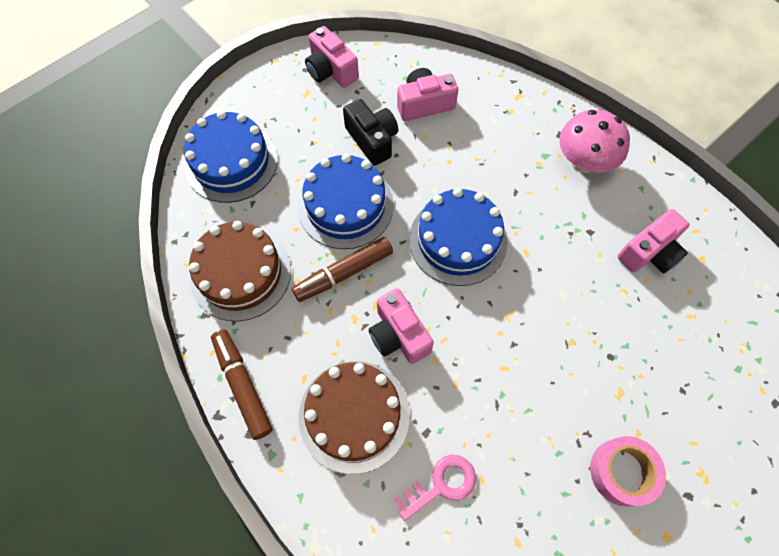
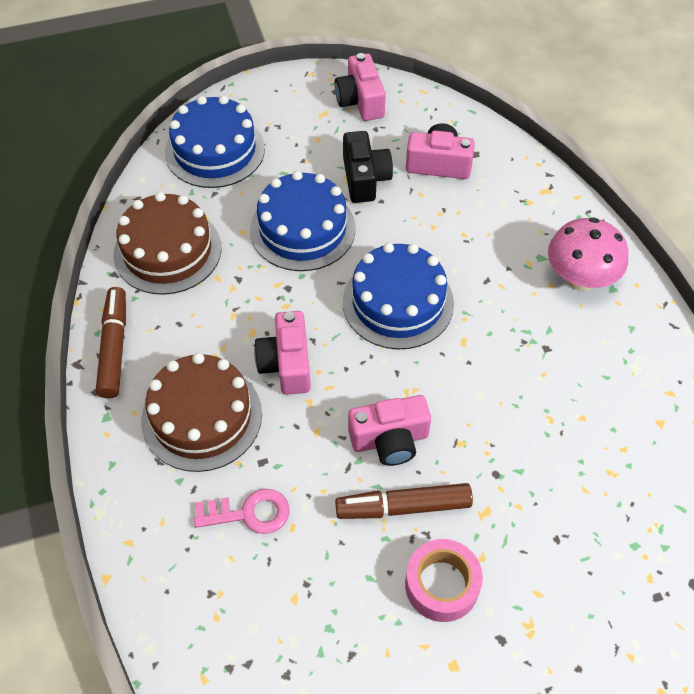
camera: 25 degrees right, 10 degrees down
brown marker [292,237,393,302] -> brown marker moved to [335,483,473,519]
pink camera [617,209,689,274] -> pink camera moved to [348,395,431,466]

